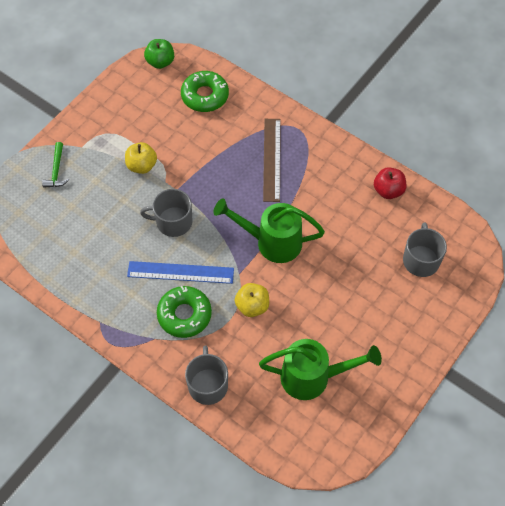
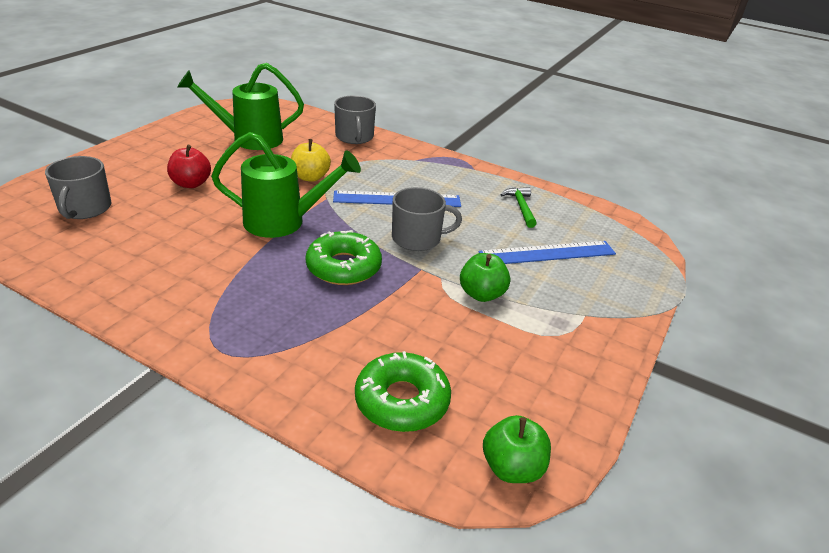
camera: 170 degrees right, 25 degrees down
green hammer [42,142,69,188] -> green hammer moved to [501,187,537,228]
yellow apple [125,142,157,174] -> green apple [460,253,510,302]
green donut [157,286,212,338] -> green donut moved to [306,230,382,285]
brown ruler [263,119,281,202] -> none
red apple [374,167,406,199] -> red apple moved to [167,145,211,188]
none -> blue ruler [478,241,616,264]

